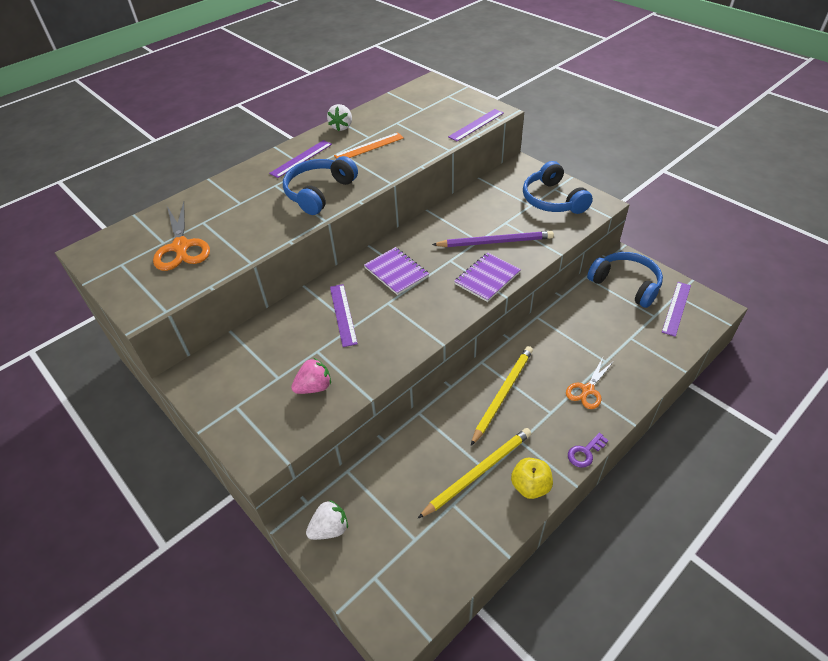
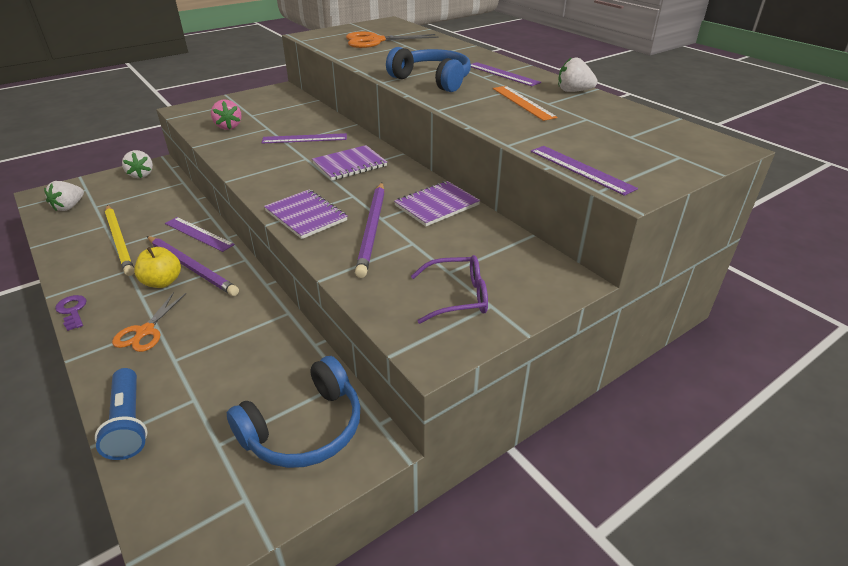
camera: 95 degrees right, 10 degrees down
yellow pencil [471,346,533,446] -> purple pencil [147,236,239,296]
yellow apple [511,458,553,499] -> yellow apple moved to [134,247,181,288]
blue headphones [523,161,593,214] -> purple glasses [411,255,488,324]
orange scissors [566,358,614,409] -> orange scissors turned 120 degrees counterclockwise [112,292,186,352]
purple ruler [662,282,691,337] -> purple ruler moved to [165,217,235,252]
none -> white strawberry [44,181,84,211]
none -> blue flashlight [95,368,148,460]
none -> purple notebook [394,181,480,226]

